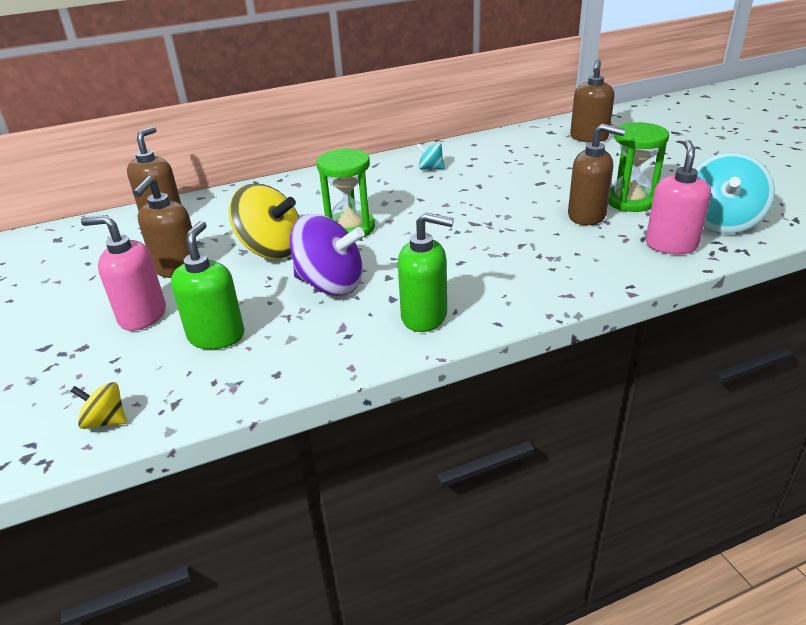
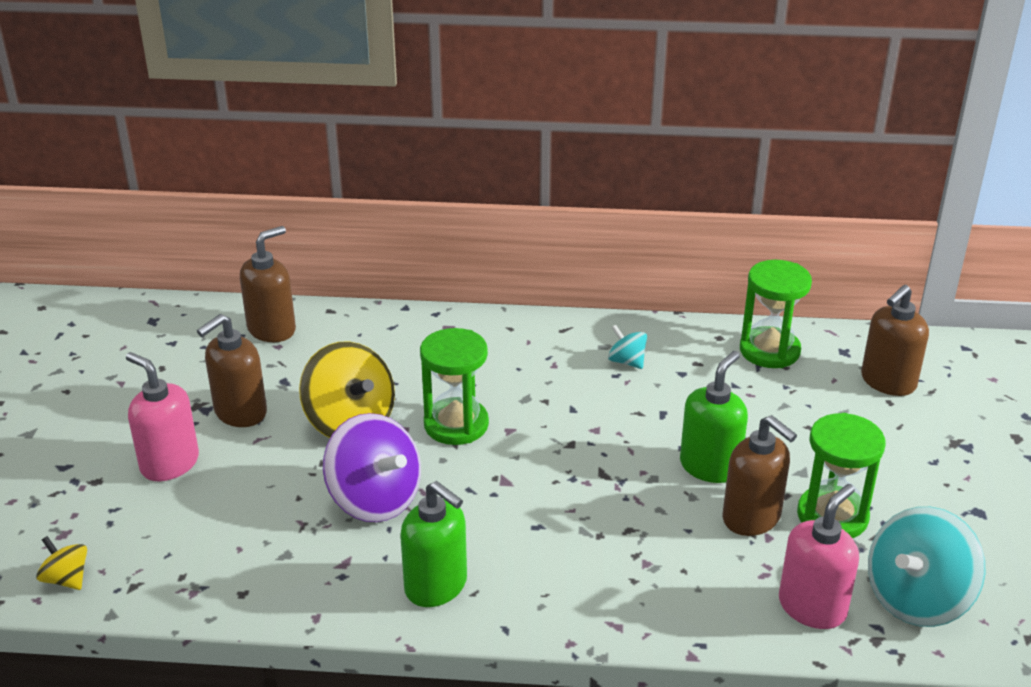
camera: 25 degrees right, 0 degrees up
green soap dispenser [171,221,244,349] -> green soap dispenser moved to [680,351,748,483]
none -> green hourglass [740,260,812,368]

